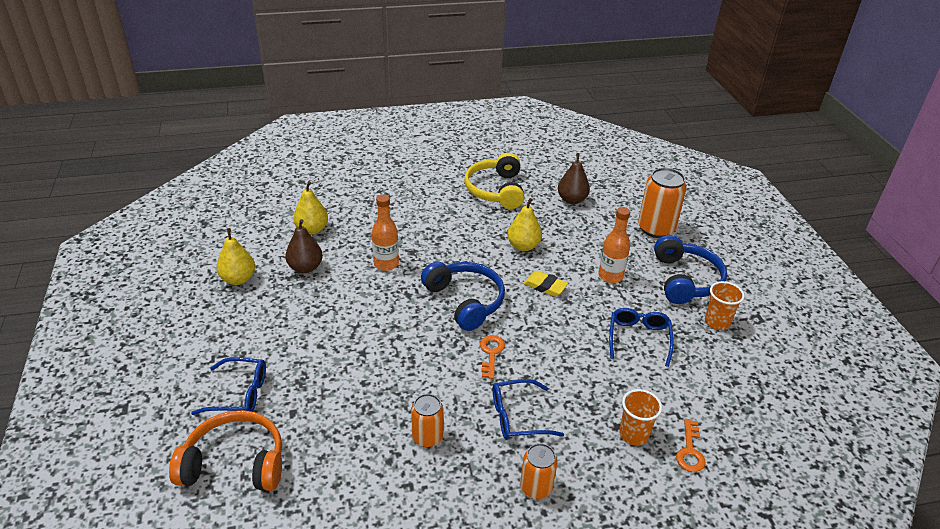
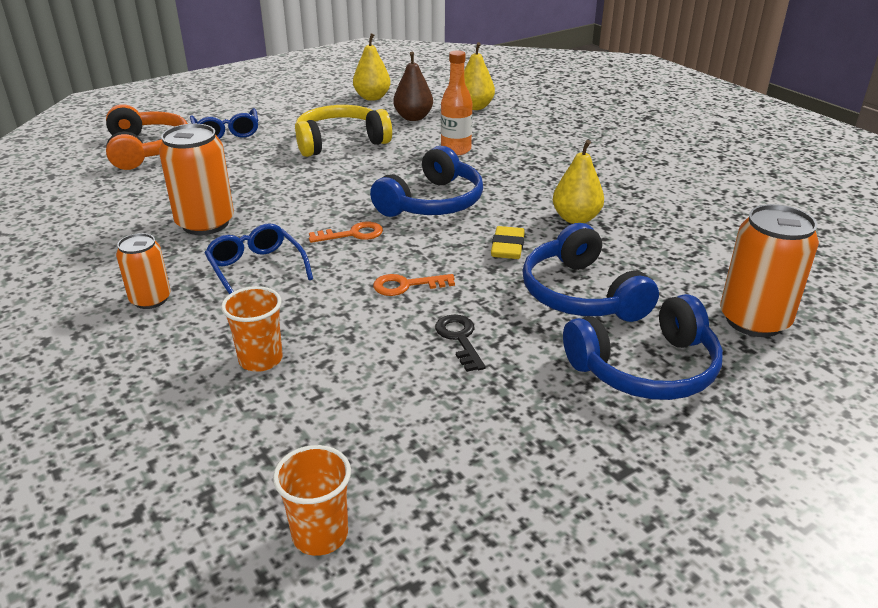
camera: 70 degrees right, 5 degrees down
orange can [411,394,444,447] -> orange can [159,124,234,235], size x1.66
yellow headphones [464,153,524,209] -> yellow headphones moved to [295,105,392,157]
brown pear [558,153,590,204] -> none
orange bottle [598,207,630,283] -> blue headphones [522,223,659,322]
blue glasses [609,308,674,367] -> black key [435,314,486,372]
orange key [676,419,706,472] -> orange key moved to [373,274,455,296]
orange cup [705,281,745,330] -> orange cup moved to [273,445,351,556]

